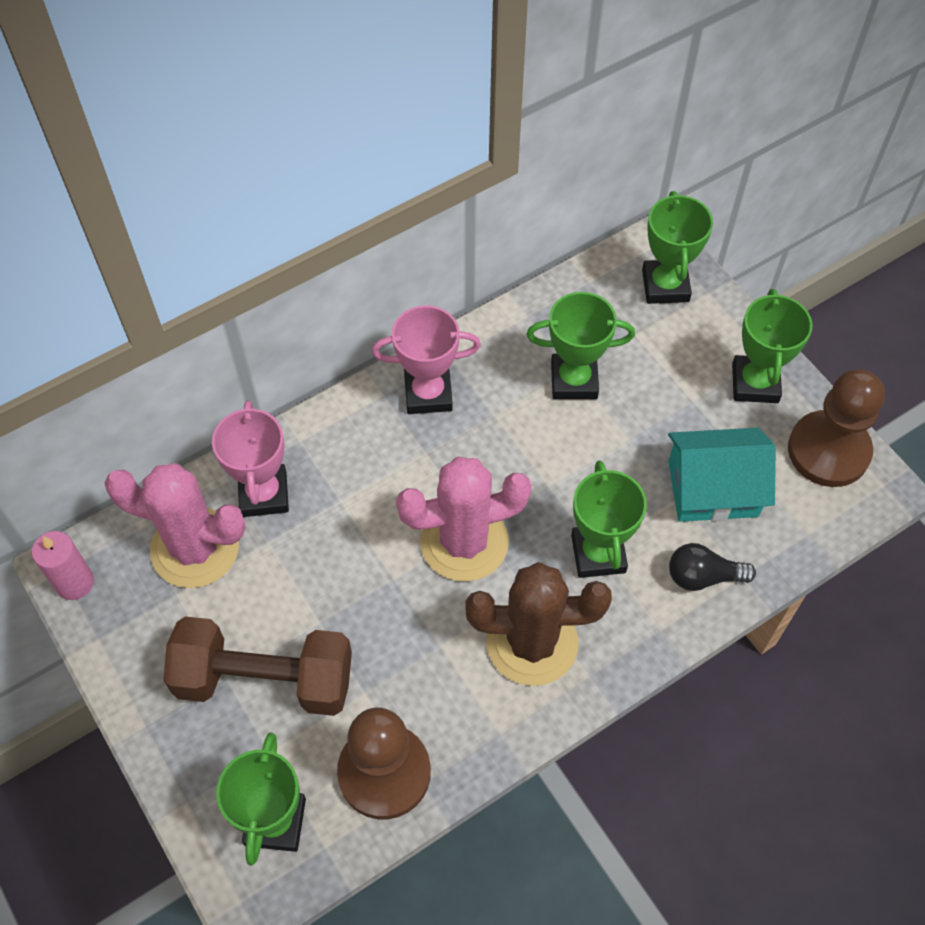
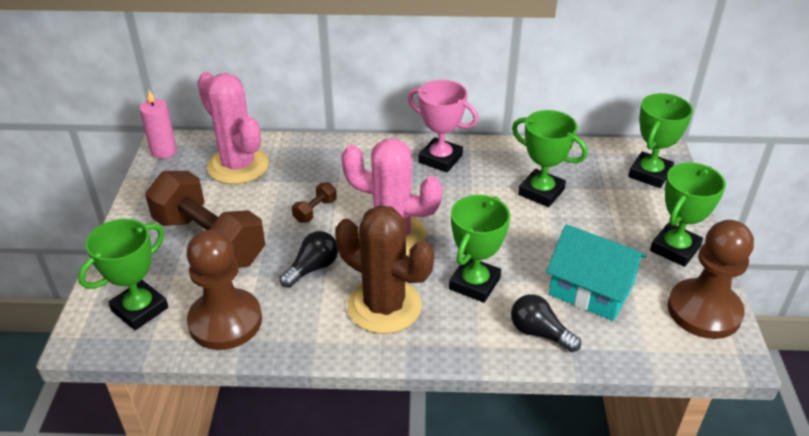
camera: 35 degrees right, 20 degrees down
pink trophy [212,400,289,517] -> none
none -> black light bulb [280,231,338,288]
none -> brown dumbbell [292,182,337,223]

